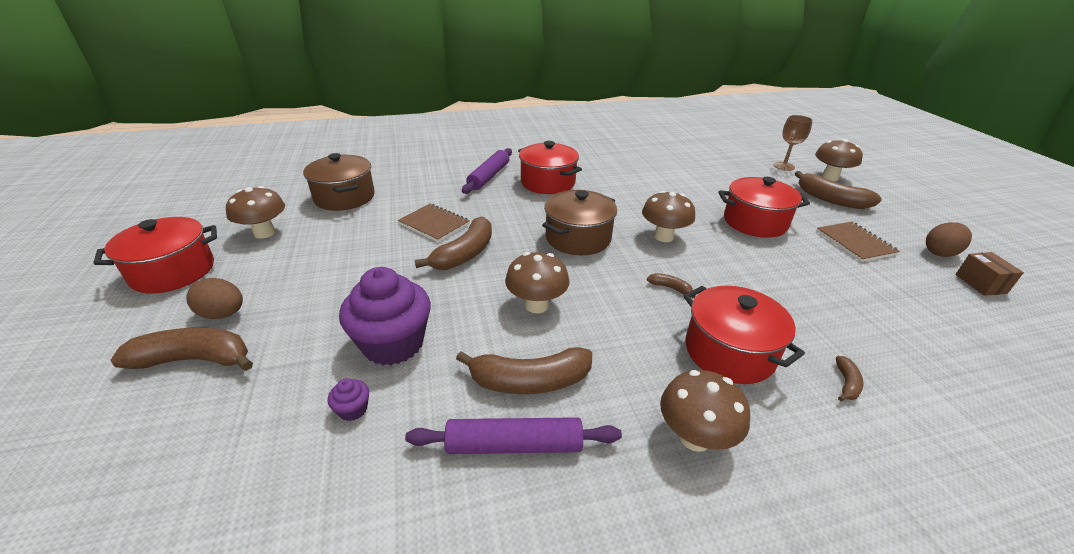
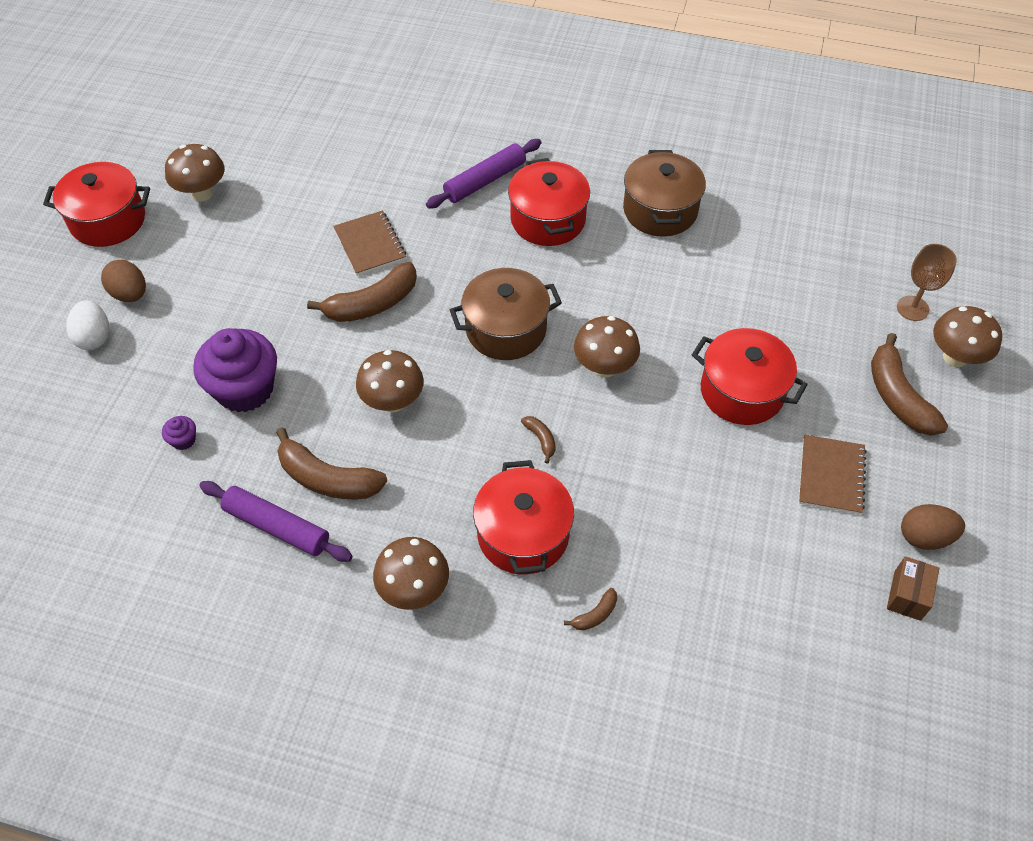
camera: 30 degrees right, 20 degrees up
brown banana [111,327,253,371] -> white egg [66,300,109,350]
brown pot [303,153,375,211] -> brown pot moved to [623,150,706,237]

